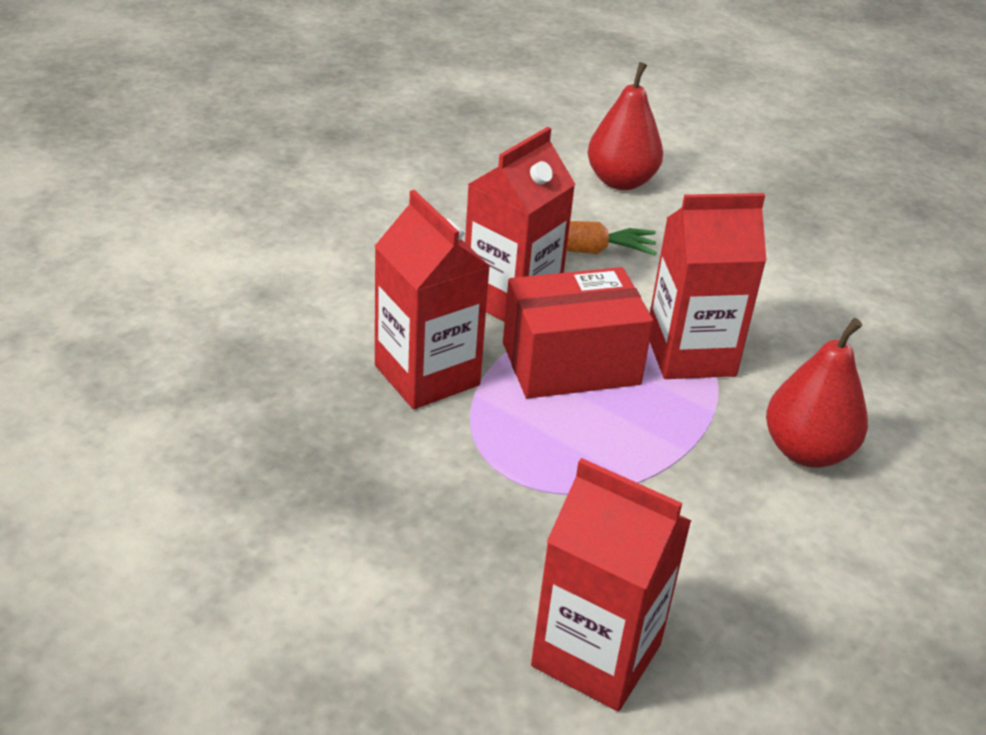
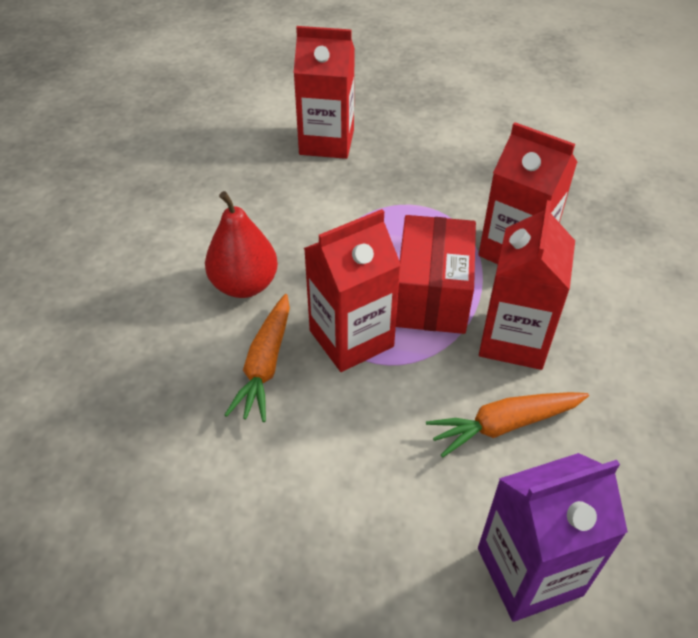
camera: 160 degrees right, 10 degrees up
red box [503,267,653,399] -> red box turned 45 degrees counterclockwise [396,215,476,334]
red pear [587,62,663,190] -> purple carton [478,453,628,622]
none -> orange carrot [225,294,290,422]

